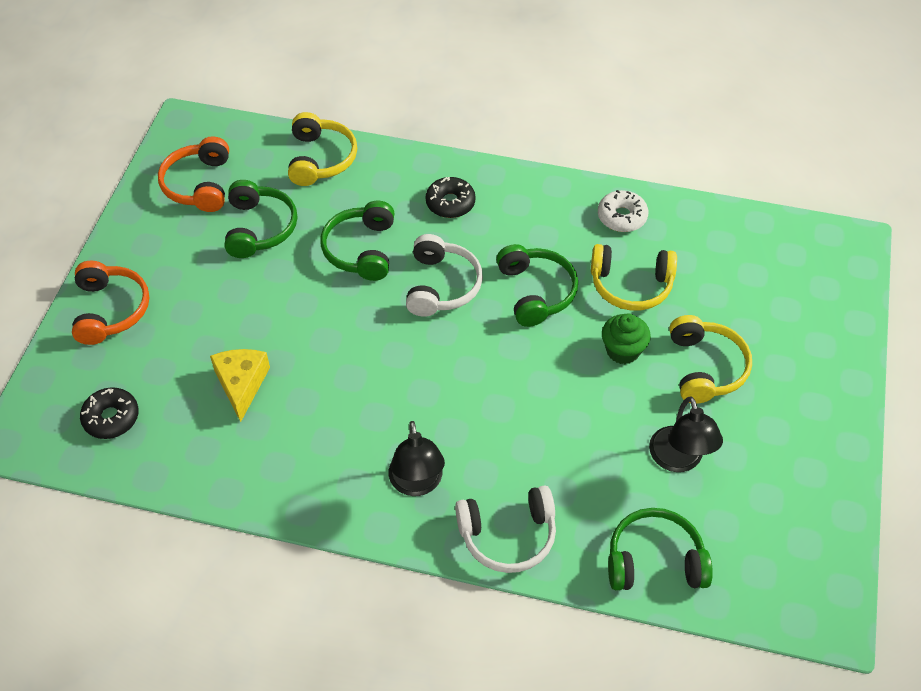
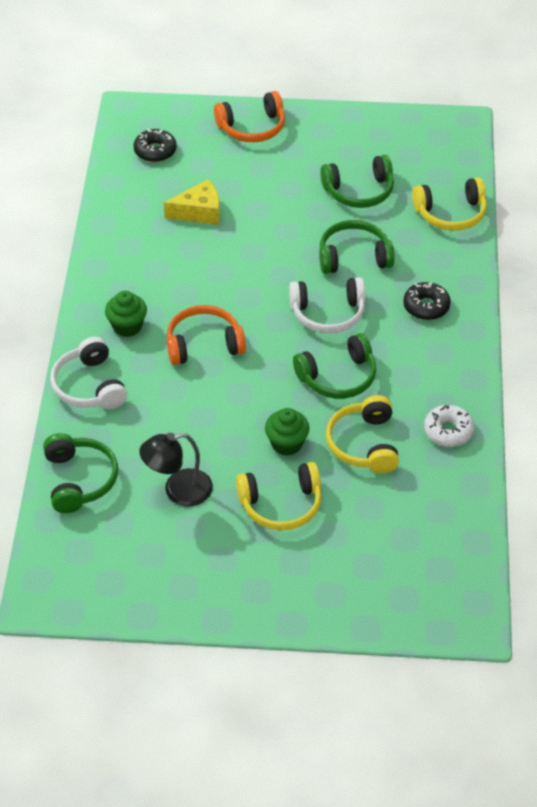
camera: 80 degrees right, 5 degrees down
orange headphones [158,136,229,212] -> orange headphones moved to [167,305,246,365]
black lamp [389,421,445,496] -> green cupcake [105,291,147,337]

